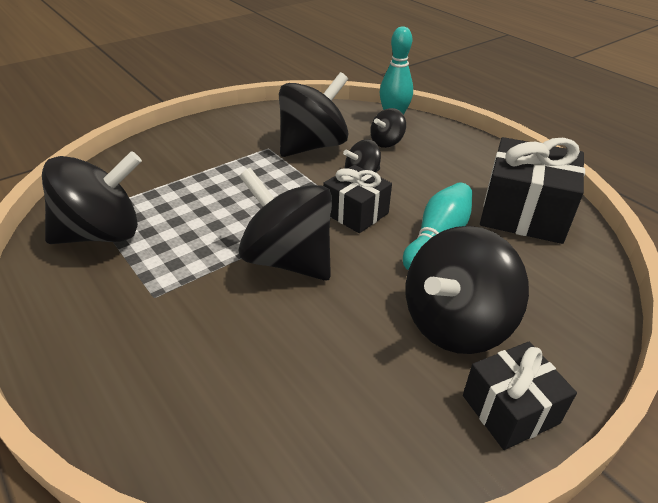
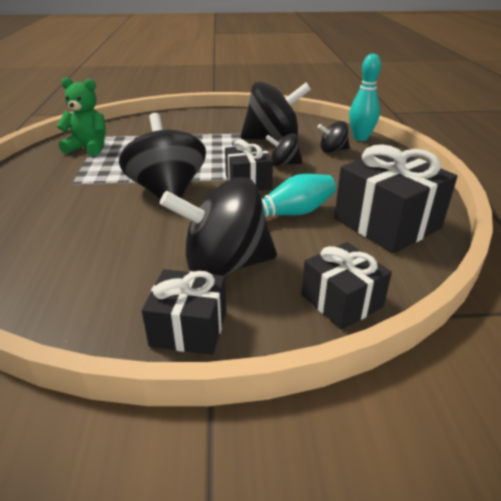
camera: 35 degrees right, 5 degrees down
black spinning top [42,151,142,244] -> green teddy bear [56,77,106,156]
none -> black gift [302,242,392,330]

